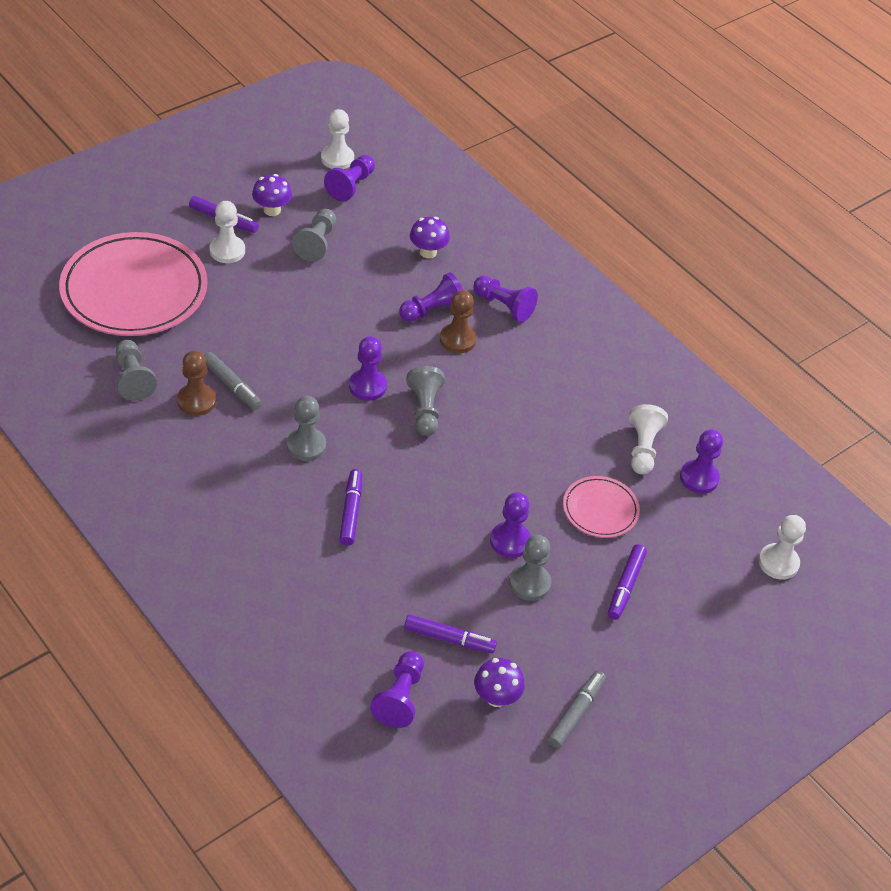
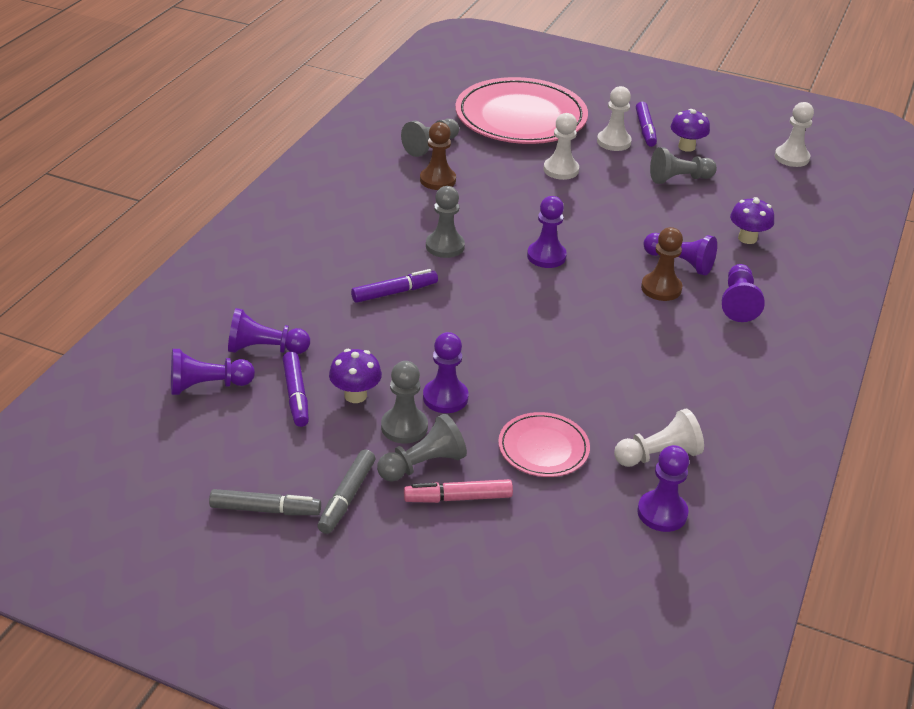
camera: 65 degrees right, 10 degrees down
grey marker [204,352,262,410] -> grey marker moved to [317,449,375,534]
purple pawn [324,155,375,202] -> purple pawn moved to [228,308,310,354]
grey pawn [406,366,445,436] -> grey pawn moved to [377,414,467,482]
purple mushroom [474,658,525,707] -> purple mushroom moved to [329,349,382,403]
purple marker [608,544,647,620] -> pink marker [404,479,513,503]
white pawn [759,515,806,580] -> white pawn moved to [544,113,579,180]

